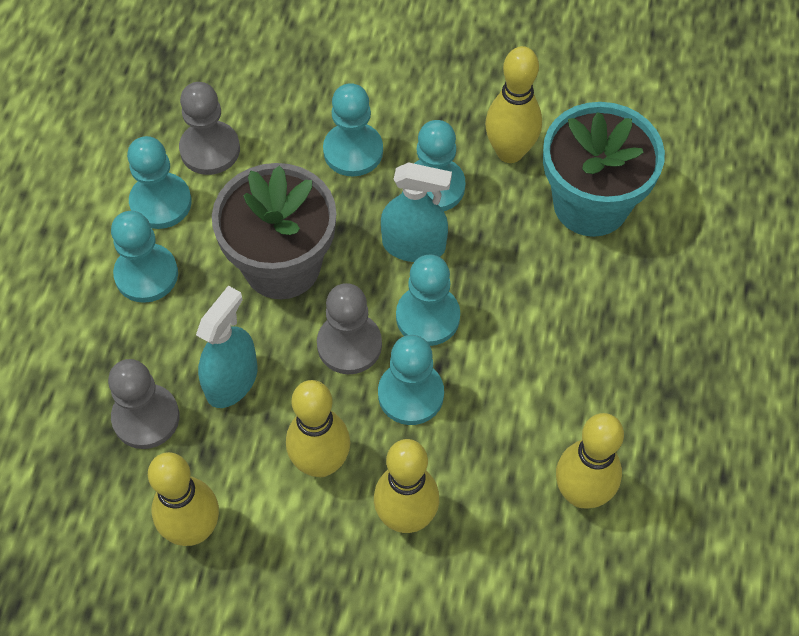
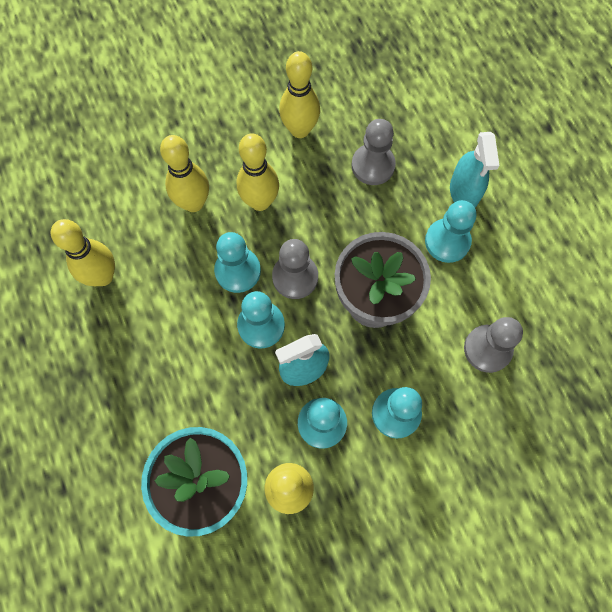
camera: 145 degrees right, 10 degrees up
turquoise pawn [127,136,192,229] -> none
turquoise spray bottle [196,286,258,408] -> turquoise spray bottle moved to [450,132,500,208]

